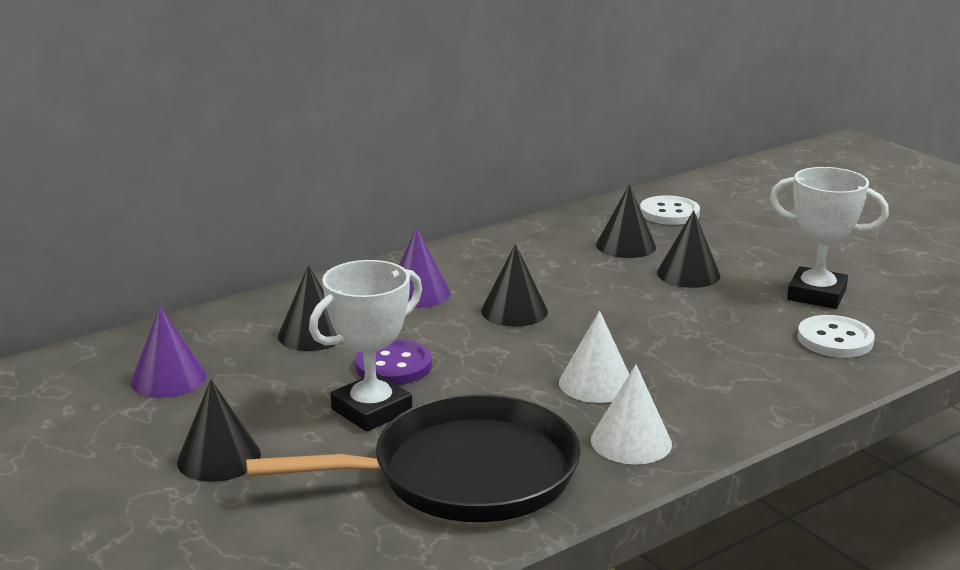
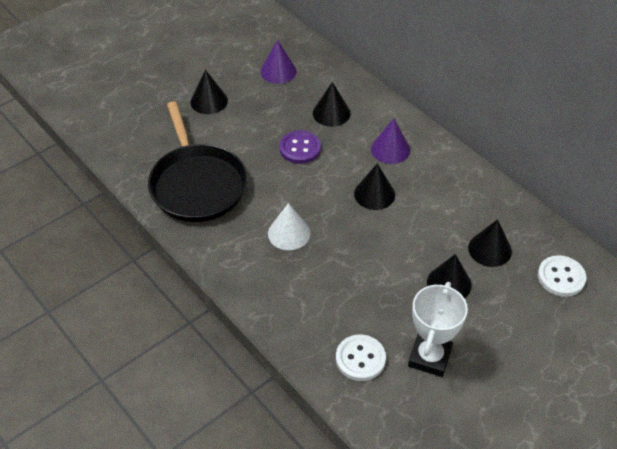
camera: 85 degrees right, 25 degrees up
white trophy [309,260,422,432] -> none
white cone [591,364,672,465] -> none

